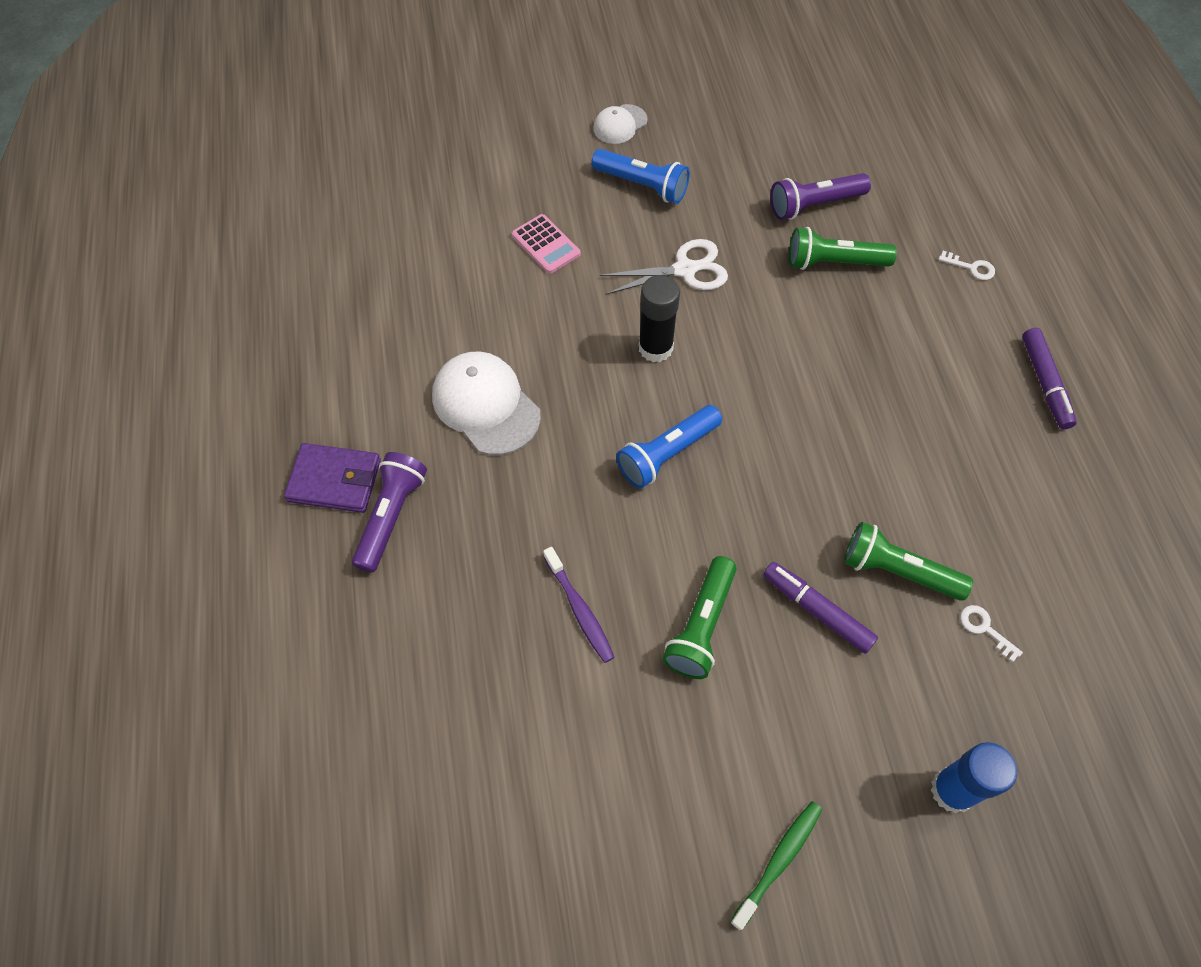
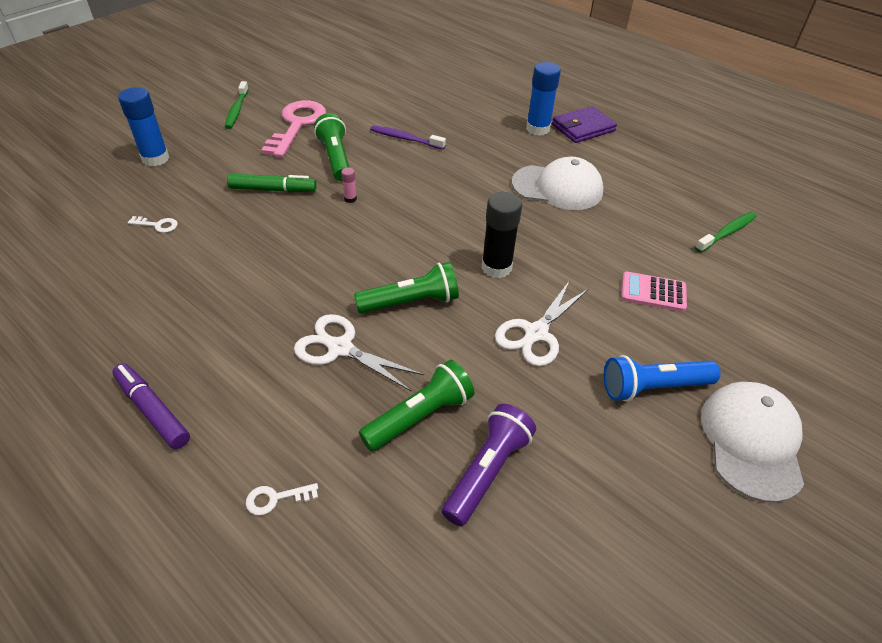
camera: 140 degrees right, 15 degrees down
purple flashlight [352,452,427,573] -> blue glue stick [526,62,561,136]
white cap [593,104,648,144] -> white cap [701,382,804,503], size x1.78
blue flashlight [616,405,722,488] -> none
purple marker [763,562,878,654] -> green marker [227,174,317,192]
green flashlight [844,522,973,601] -> green flashlight moved to [354,262,459,314]
none -> pink key [261,100,326,157]
none -> white scissors [294,314,424,391]
none -> pink glue stick [341,168,357,203]
none -> green toothbrush [695,212,757,253]

